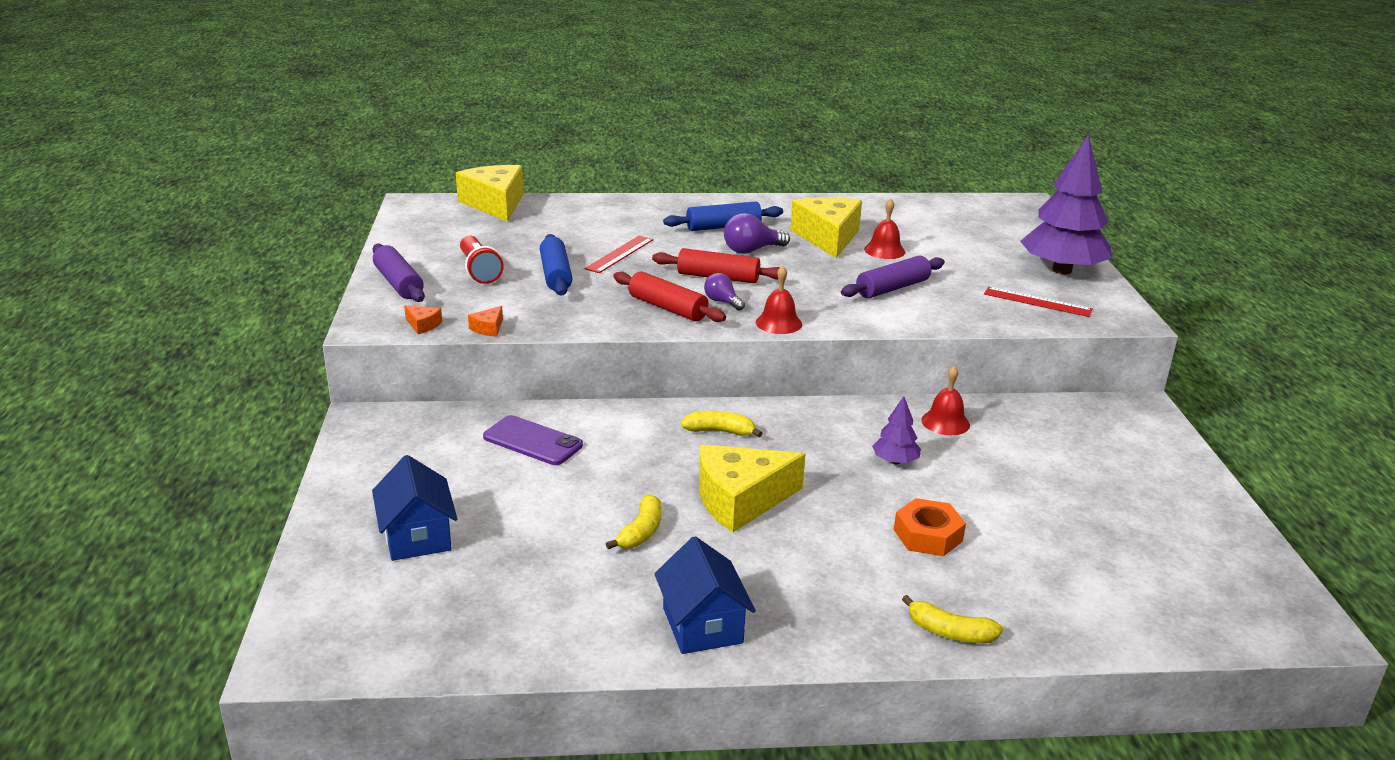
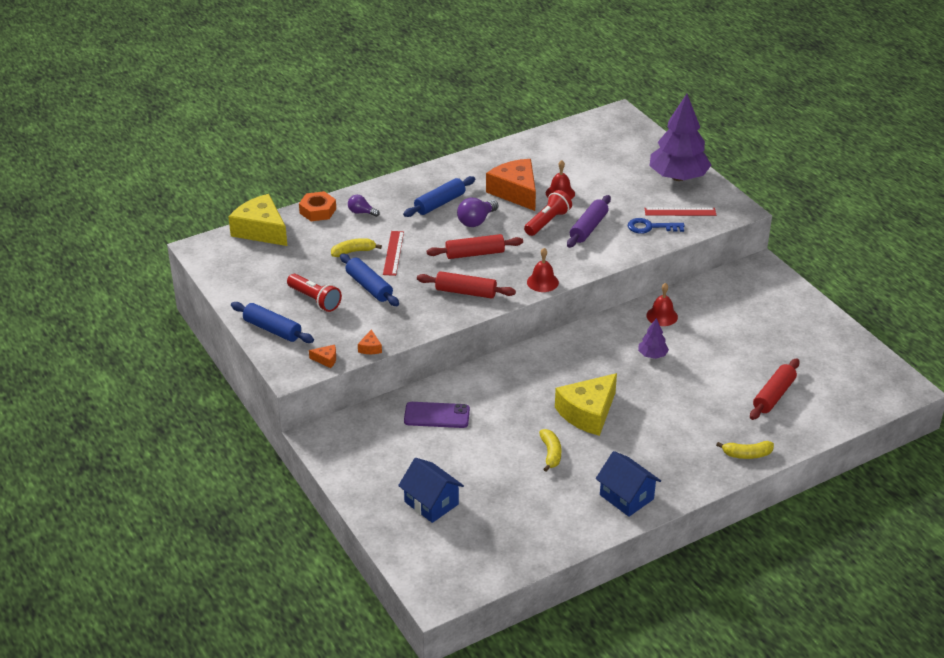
camera: 25 degrees left, 10 degrees up
purple rolling pin [372,244,425,302] -> blue rolling pin [231,302,314,343]
yellow banana [681,411,763,437] -> yellow banana moved to [331,238,382,257]
purple light bulb [704,273,745,311] -> purple light bulb moved to [348,195,380,217]
yellow cheese [790,197,862,258] -> orange cheese [486,159,536,211]
orange nut [894,498,966,556] -> orange nut moved to [299,191,336,221]
none -> red flashlight [524,190,572,236]
none -> blue key [628,218,685,234]
none -> red rolling pin [750,358,800,420]

